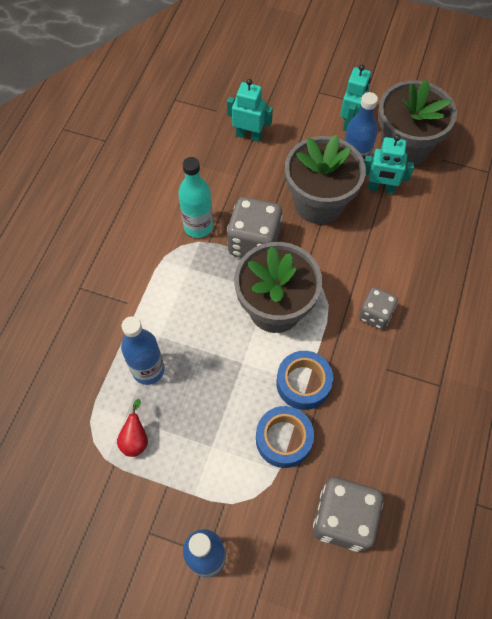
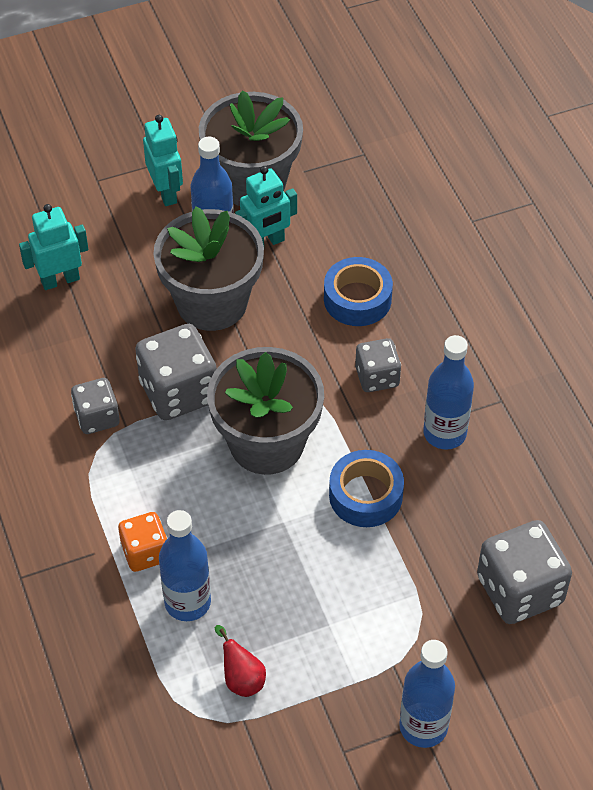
camera: 40 degrees left, 10 degrees down
turquoise bottle [178,157,213,238] -> grey dice [71,378,120,434]
blue tape [256,406,314,468] -> blue tape moved to [324,257,393,326]
none -> orange dice [118,512,167,572]
none -> blue bottle [423,335,474,449]

